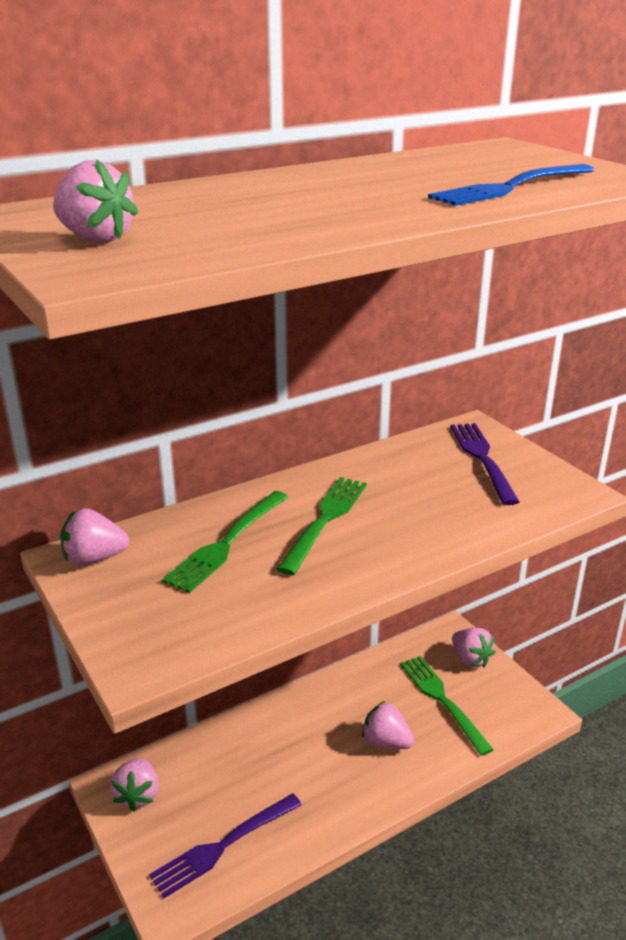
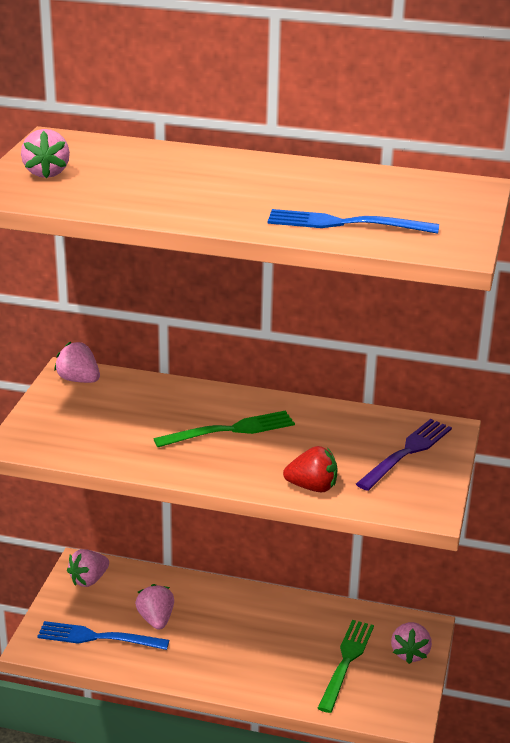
camera: 45 degrees right, 0 degrees up
purple fork [149,793,302,898] -> blue fork [37,621,169,650]
green fork [162,491,288,593] -> none
pink strawberry [362,701,414,749] -> pink strawberry moved to [135,584,174,630]
none -> red strawberry [283,446,338,493]

